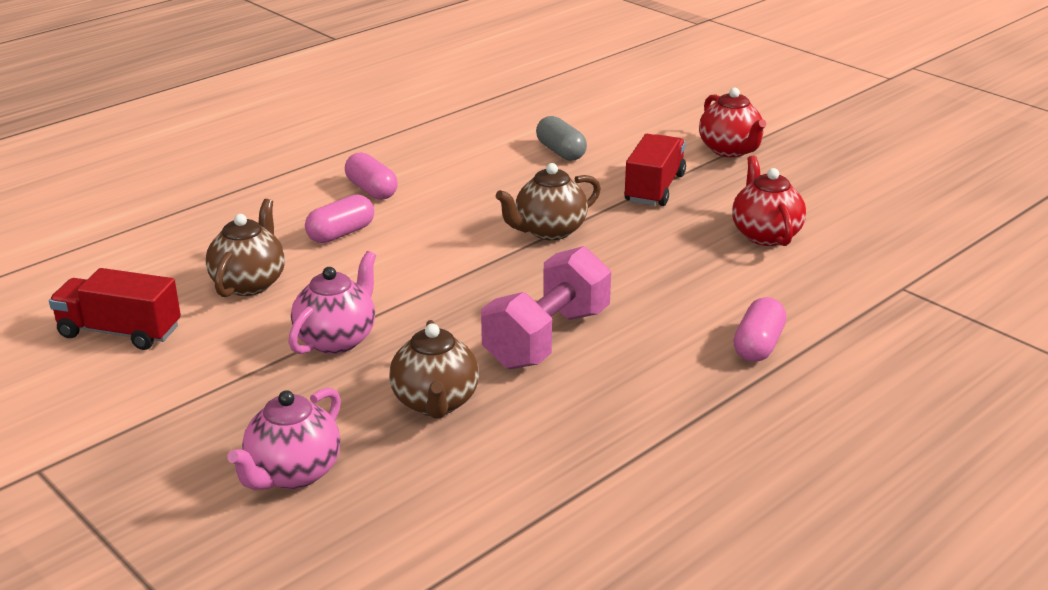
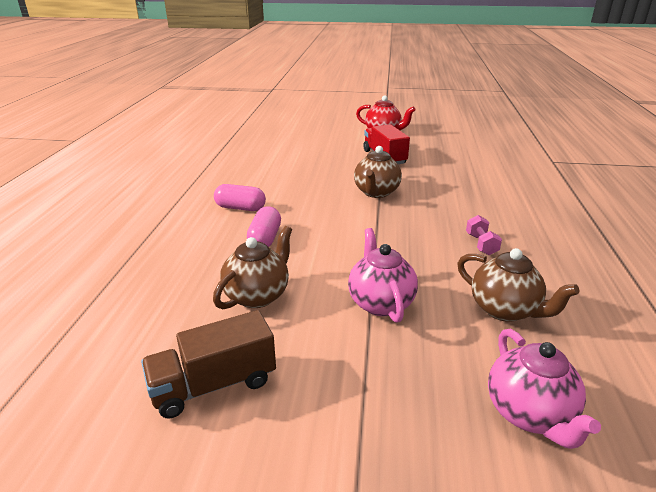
camera: 40 degrees left, 0 degrees up
red truck [49,268,181,350] -> brown truck [141,310,276,419]
brown teapot [205,199,285,297] -> brown teapot turned 60 degrees clockwise [213,226,292,309]
pink dumbbell [481,246,611,369] -> pink dumbbell [466,215,502,255], size x0.44
grey capsule [536,116,587,161] -> none
red teapot [732,156,806,246] -> none
pink capsule [733,297,786,362] -> none

